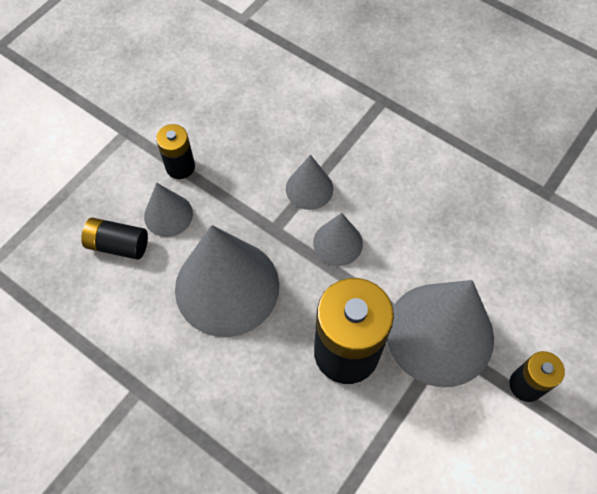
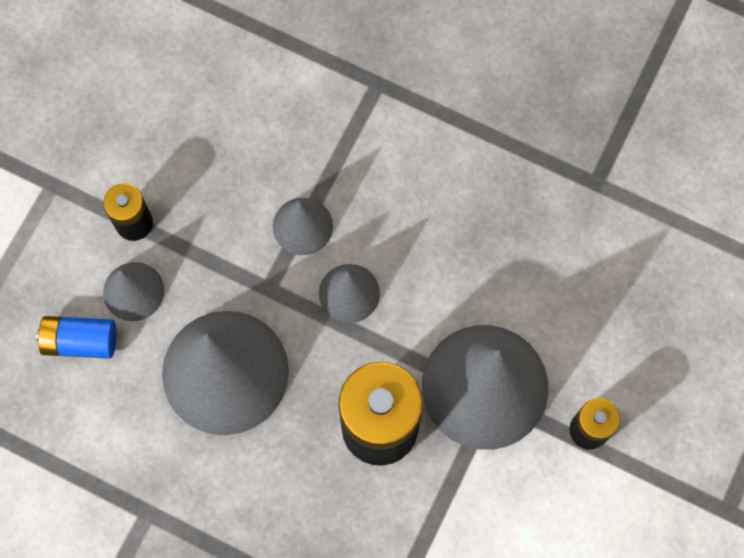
camera: 10 degrees left, 10 degrees up
black battery [81,218,148,260] -> blue battery [36,316,116,359]

